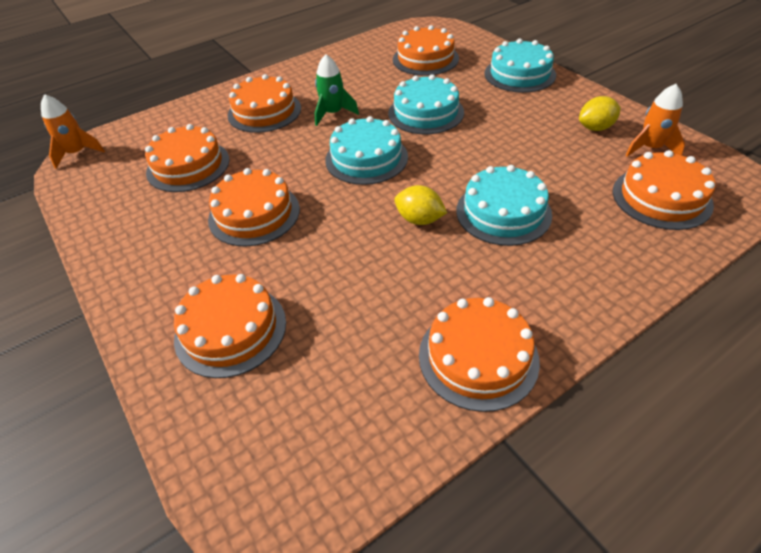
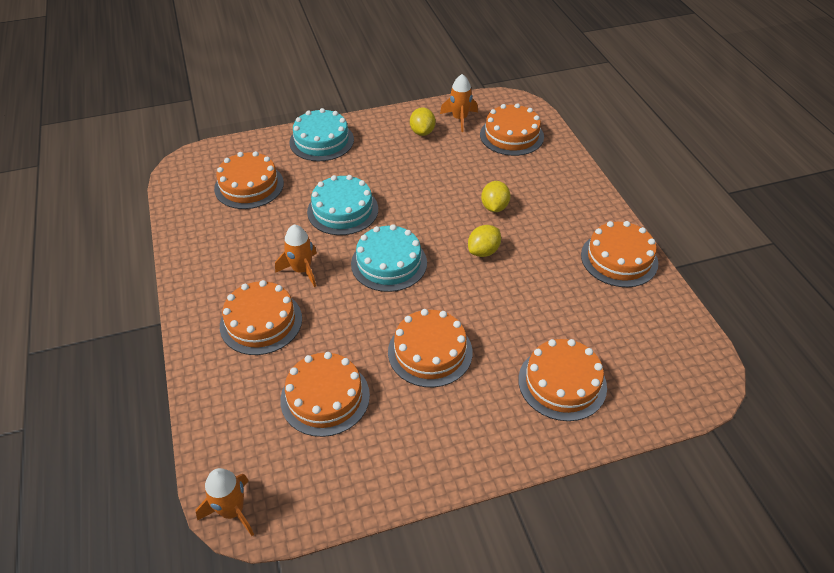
camera: 75 degrees left, 0 degrees up
green rocket [315,54,359,126] -> orange rocket [275,224,317,287]
turquoise cake [456,165,552,246] -> yellow lemon [481,181,511,212]

